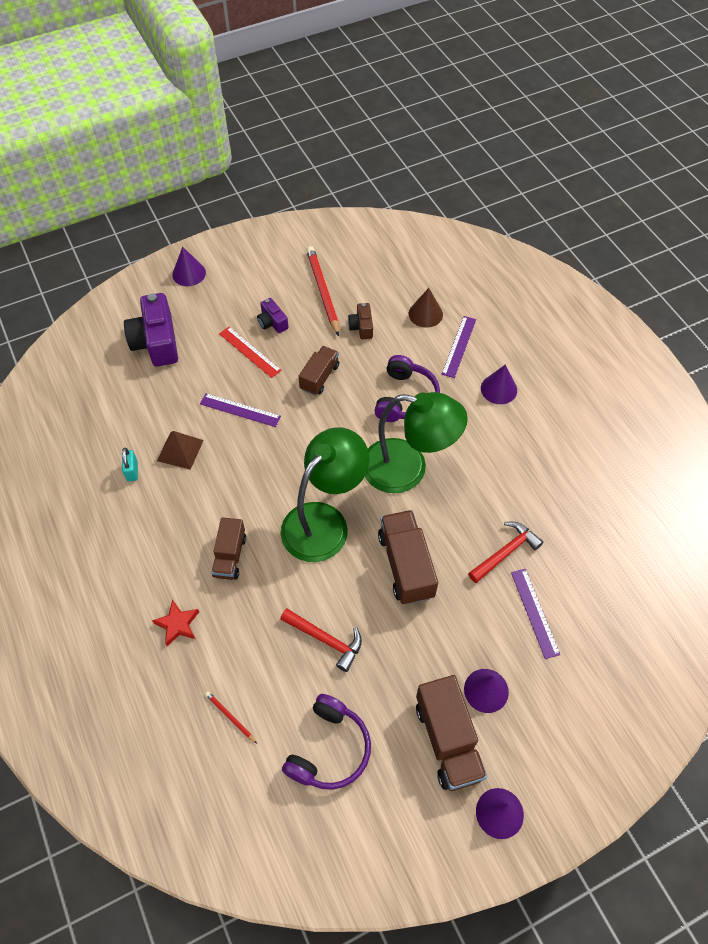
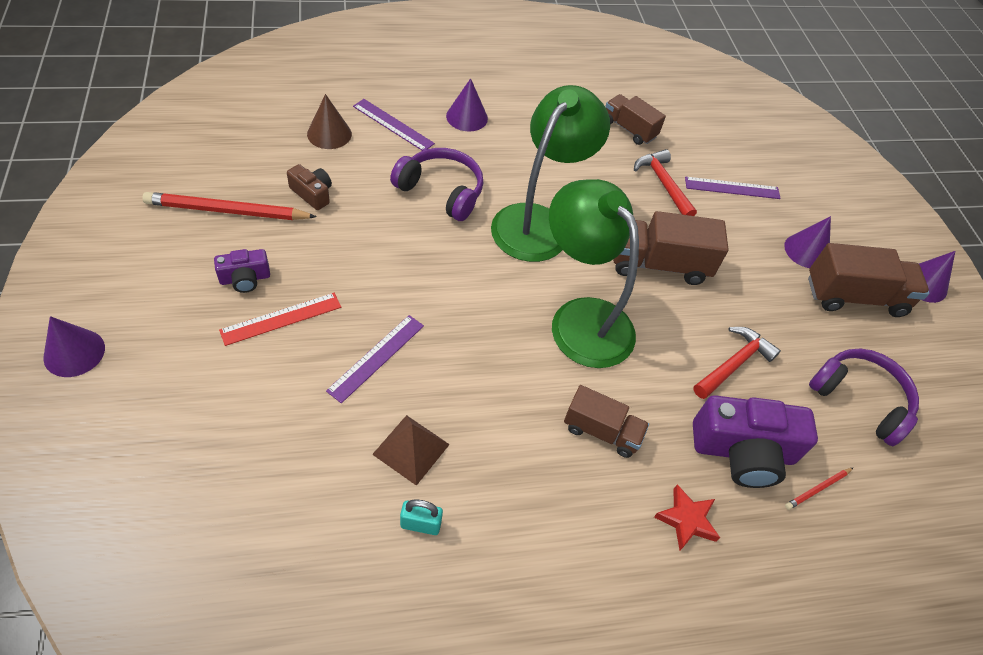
camera: 80 degrees left, 5 degrees down
purple camera [124,293,178,366] -> purple camera moved to [693,395,818,488]
brown truck [299,346,339,395] -> brown truck moved to [605,94,666,145]
brown camera [348,303,373,339] -> brown camera turned 150 degrees counterclockwise [287,164,332,210]

